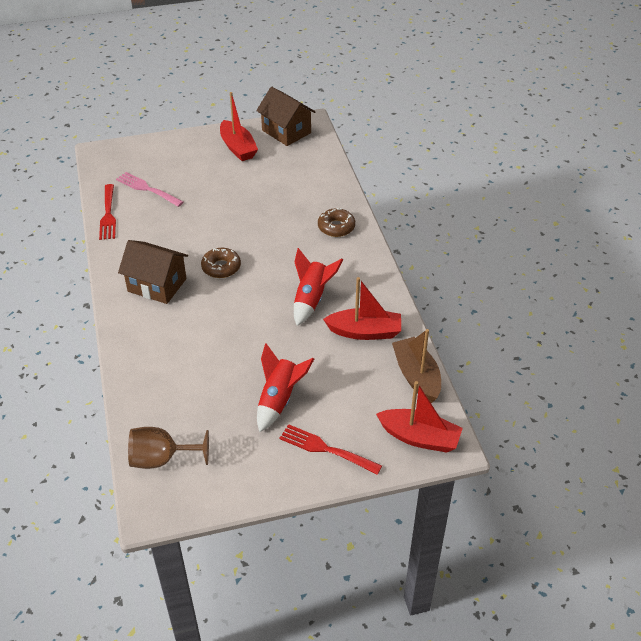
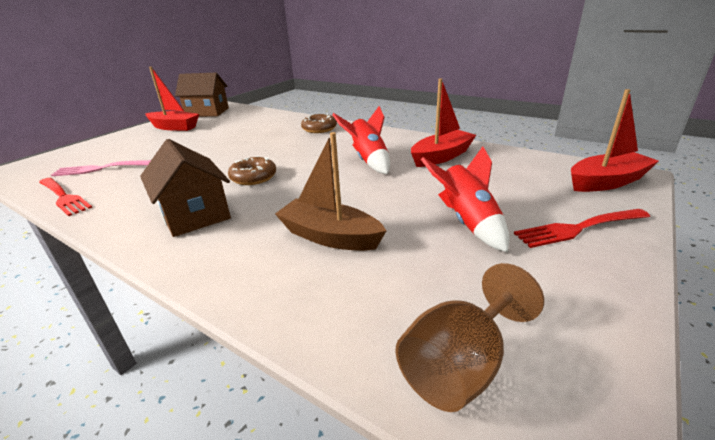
camera: 40 degrees left, 15 degrees down
brown house [118,240,188,304] -> brown house turned 75 degrees clockwise [140,139,231,237]
brown boat [392,329,441,403] -> brown boat moved to [275,132,386,251]

